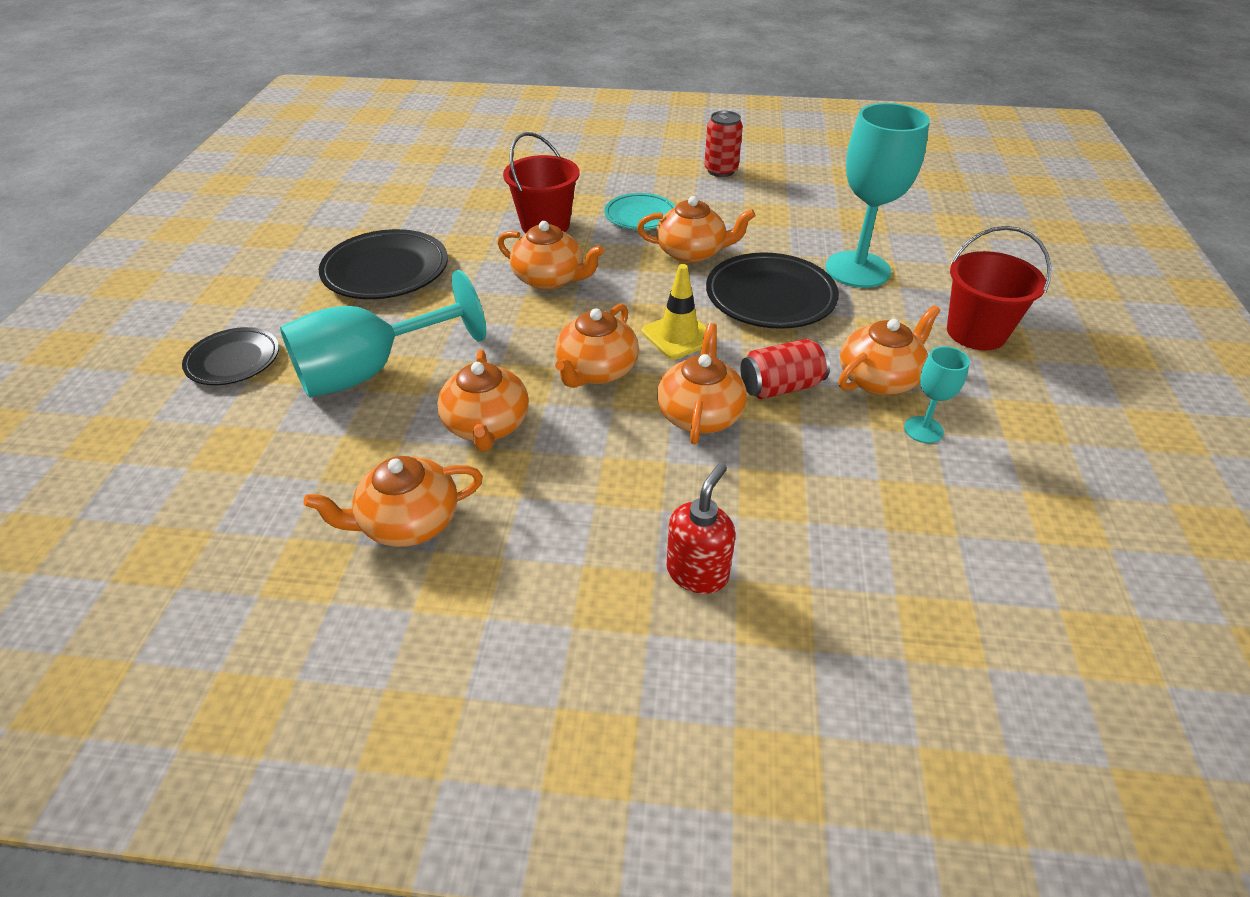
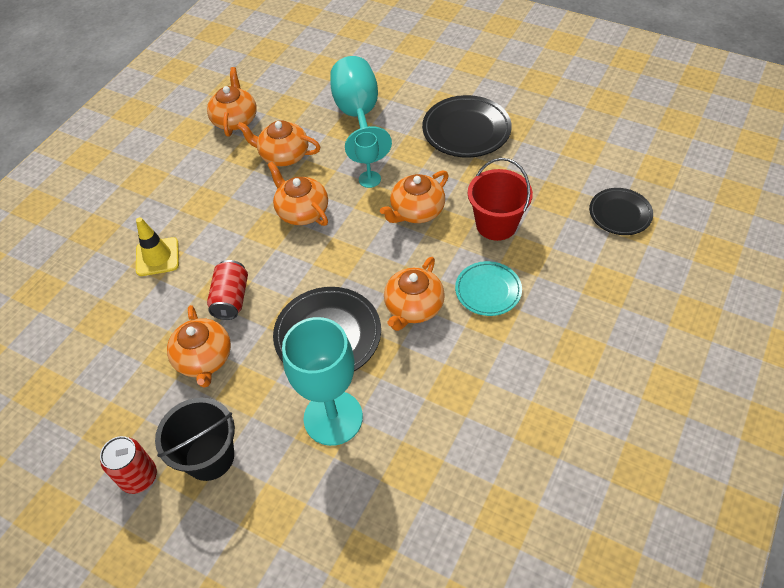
camera: 115 degrees right, 10 degrees up
black plate [182,327,279,385] -> black plate moved to [589,188,653,235]
yellow traffic cone [642,264,706,359] -> yellow traffic cone moved to [136,217,179,276]
orange teapot [657,323,747,444] -> none
red soap dispenser [666,463,735,594] -> none
red can [704,111,743,177] -> red can moved to [100,436,157,494]
turquoise goblet [904,346,970,443] -> turquoise goblet moved to [354,132,381,188]
red bucket [947,226,1051,350] -> black bucket [155,398,235,481]

